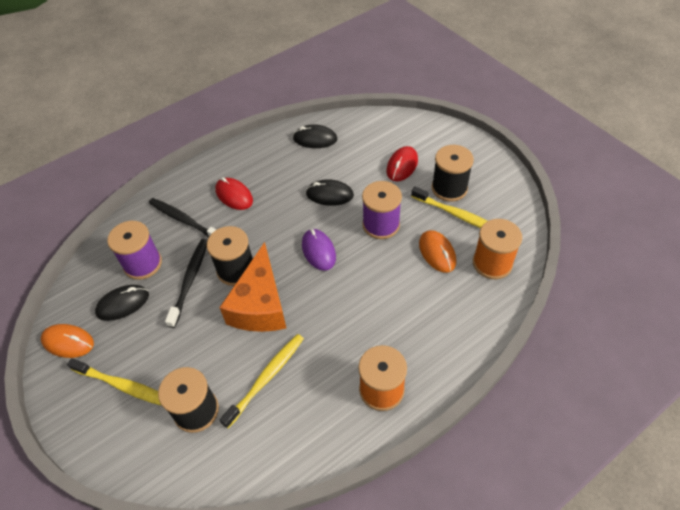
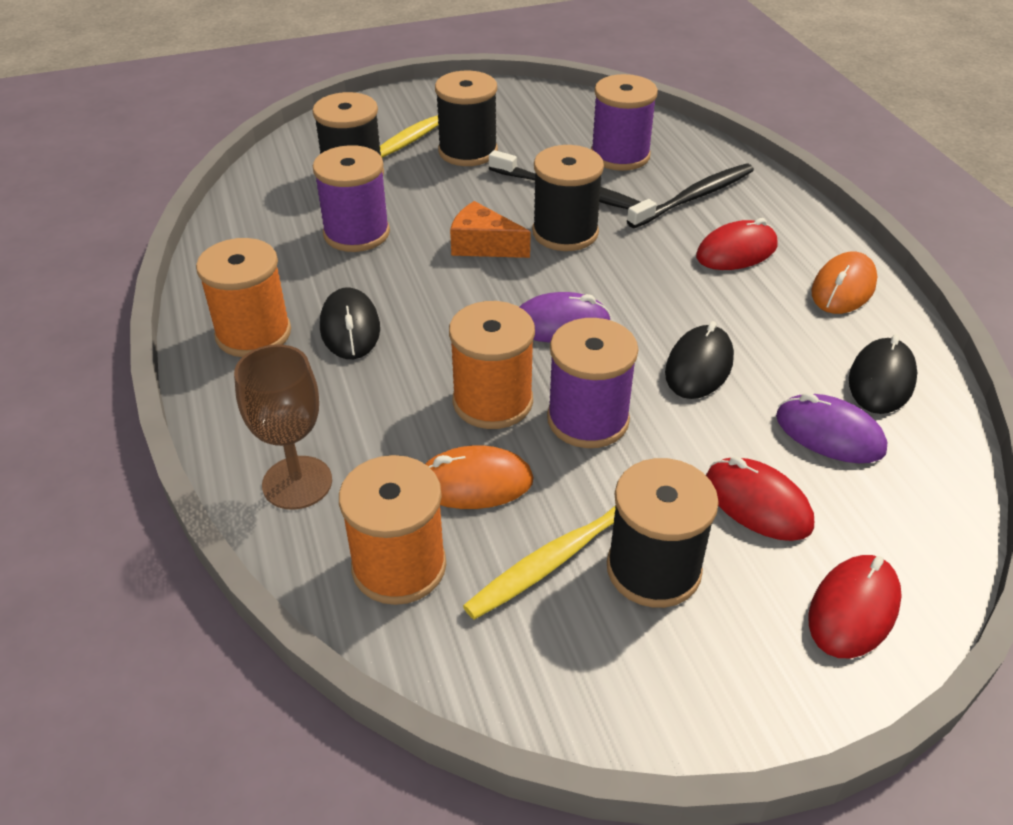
camera: 105 degrees right, 10 degrees down
orange mouse [41,324,94,358] -> orange mouse moved to [811,252,877,314]
black mouse [95,285,149,321] -> black mouse moved to [320,288,380,359]
orange cheese [219,242,286,332] -> orange cheese [450,201,531,258], size x0.56
yellow toothbrush [219,334,304,428] -> purple spool [313,145,390,252]
none -> brown goblet [234,344,332,510]
none -> black spool [435,71,498,166]
none -> orange spool [449,301,535,429]
none -> purple mouse [776,393,887,463]
none -> red mouse [809,555,902,659]

